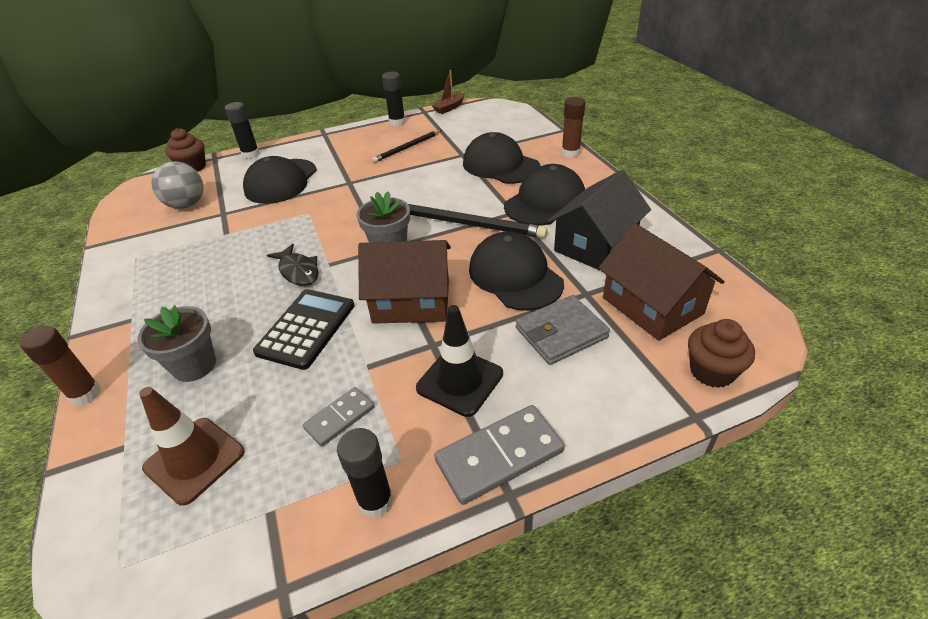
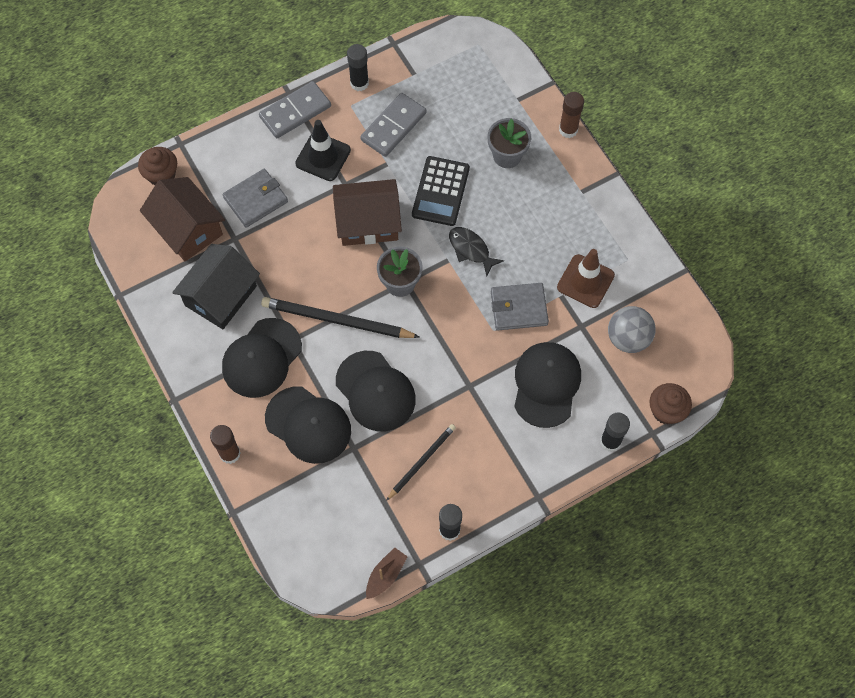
camera: 170 degrees right, 25 degrees up
brown traffic cone [139,387,245,506] -> brown traffic cone moved to [557,249,615,308]
grey domino [303,387,374,447] -> grey domino [360,93,426,157], size x1.67
black cap [469,231,564,311] -> black cap moved to [336,351,416,431]
none -> grey wallet [491,283,549,330]

